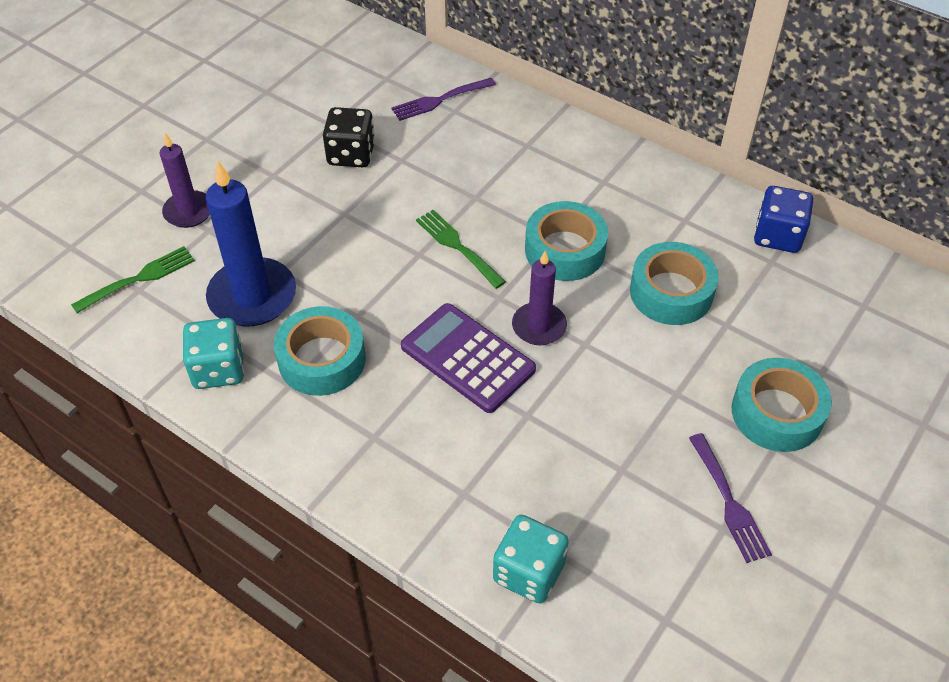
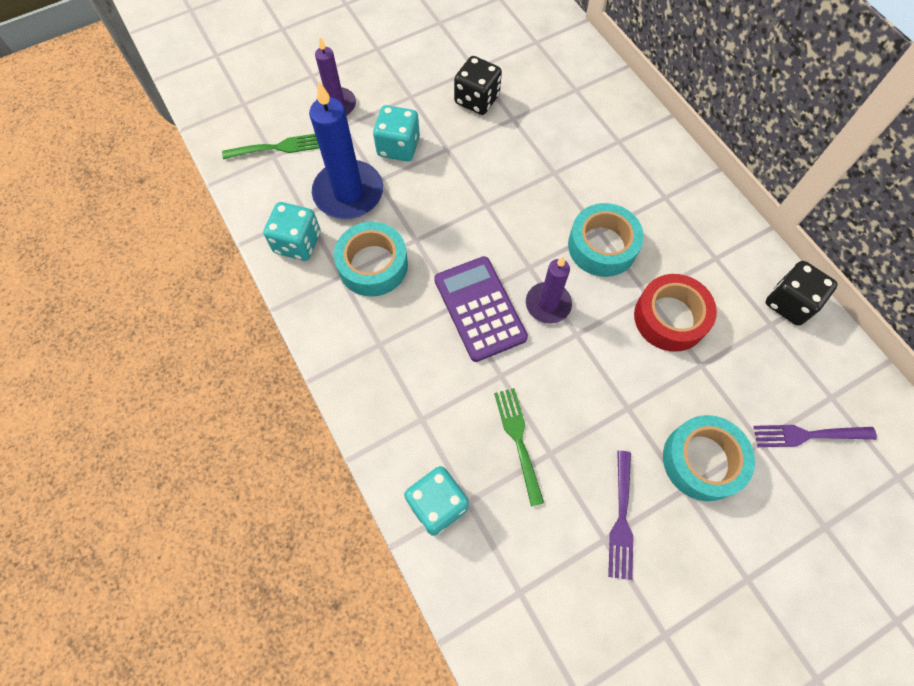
camera: 25 degrees right, 15 degrees up
purple fork [391,78,496,121] -> purple fork moved to [753,425,877,447]
green fork [416,210,506,289] -> green fork moved to [494,388,544,506]
turquoise tape [630,242,719,325] -> red tape [634,274,717,352]
blue dice [754,186,813,253] -> black dice [765,261,838,326]
none -> turquoise dice [373,105,420,161]

